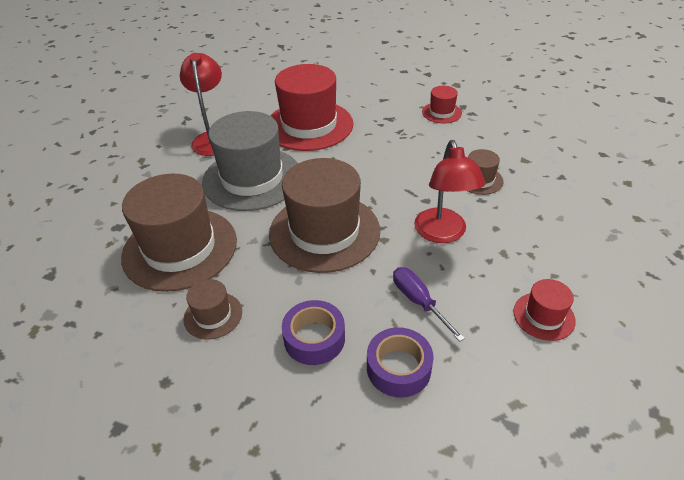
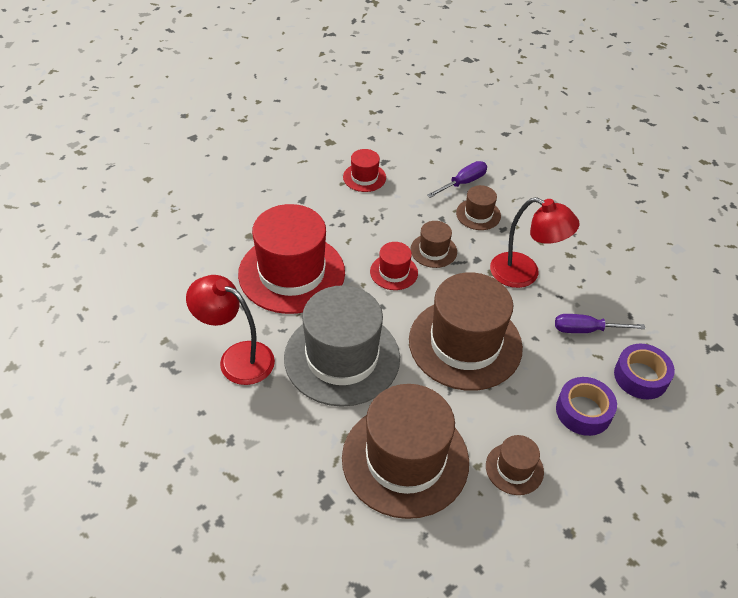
camera: 60 degrees left, 5 degrees up
red hat [513,279,576,341] -> red hat moved to [370,242,418,290]
none -> brown hat [411,221,457,268]
none -> purple screwdriver [427,161,487,198]

